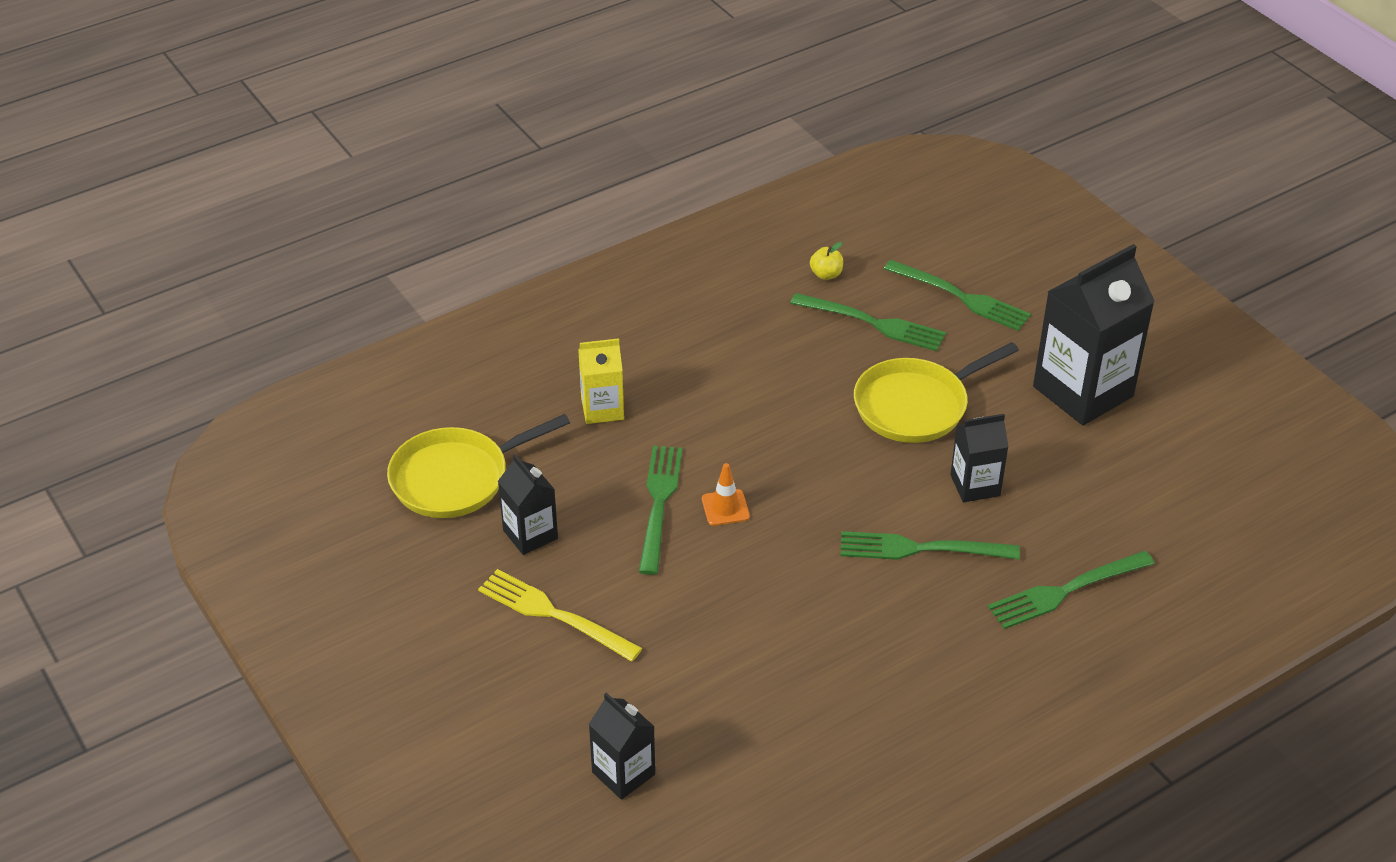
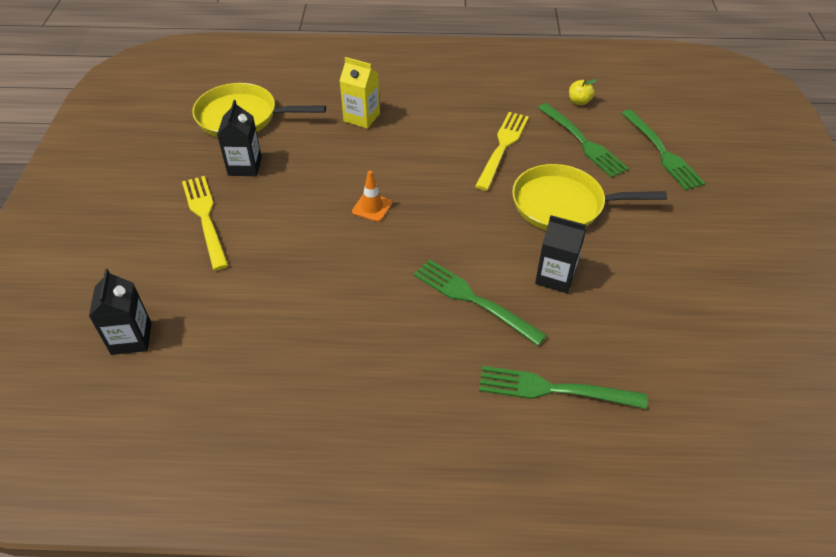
camera: 35 degrees right, 5 degrees up
green fork [639,446,682,575] -> none
black carton [1033,244,1155,425] -> none
none -> yellow fork [475,112,529,191]

